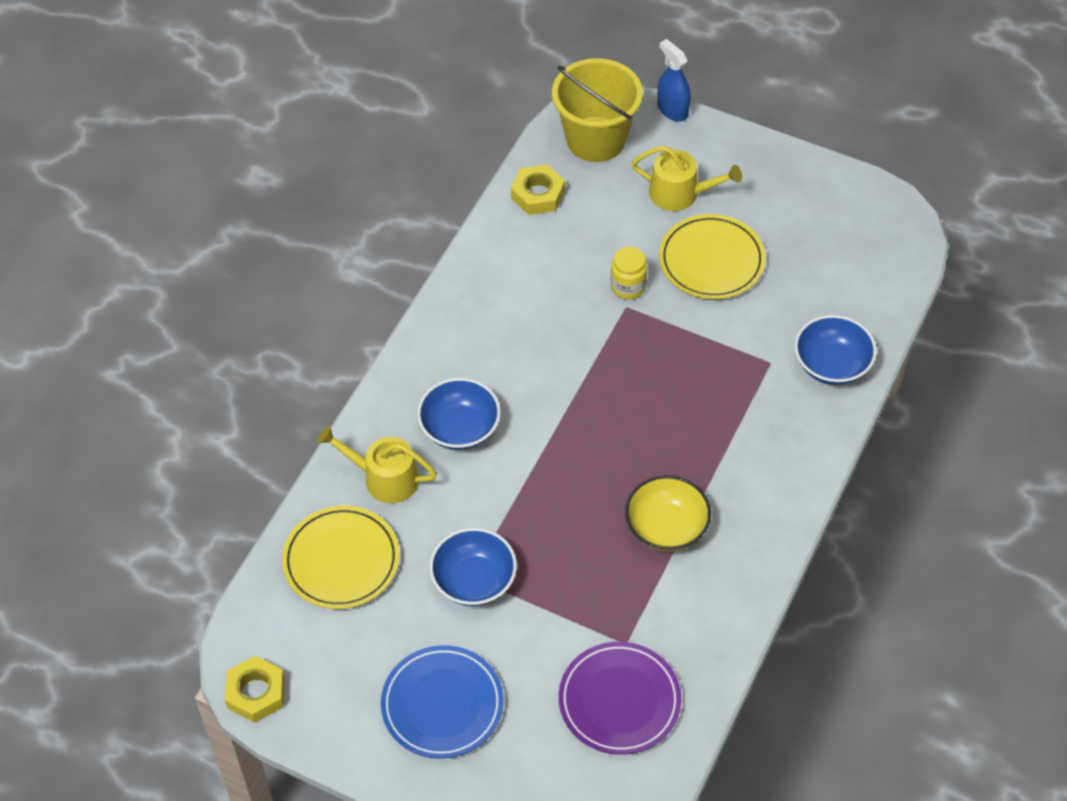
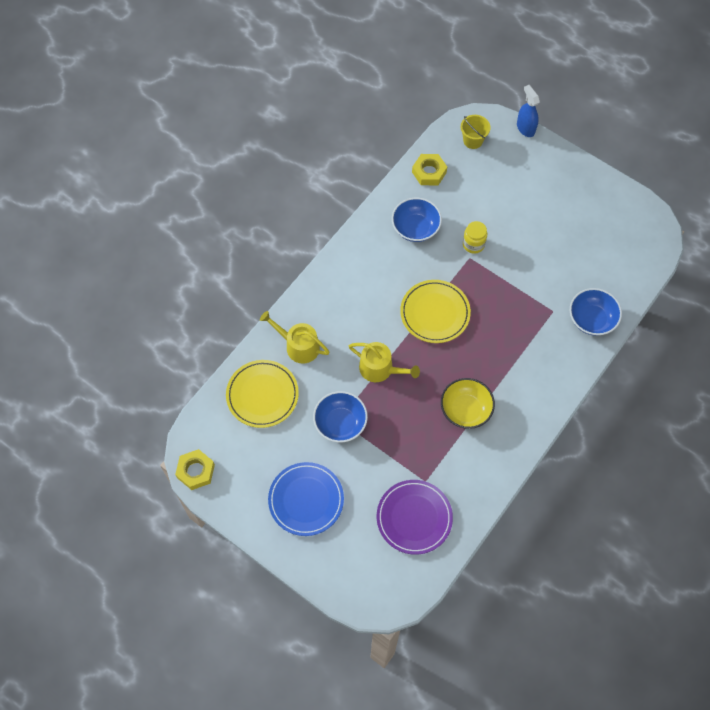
camera: 10 degrees right, 10 degrees up
blue bowl [417,378,500,450] -> blue bowl moved to [392,198,442,242]
yellow bucket [552,58,643,162] -> yellow bucket [461,115,490,149], size x0.52
yellow watering can [632,146,742,211] -> yellow watering can moved to [349,342,420,382]
yellow plate [659,214,766,299] -> yellow plate moved to [400,280,471,343]

